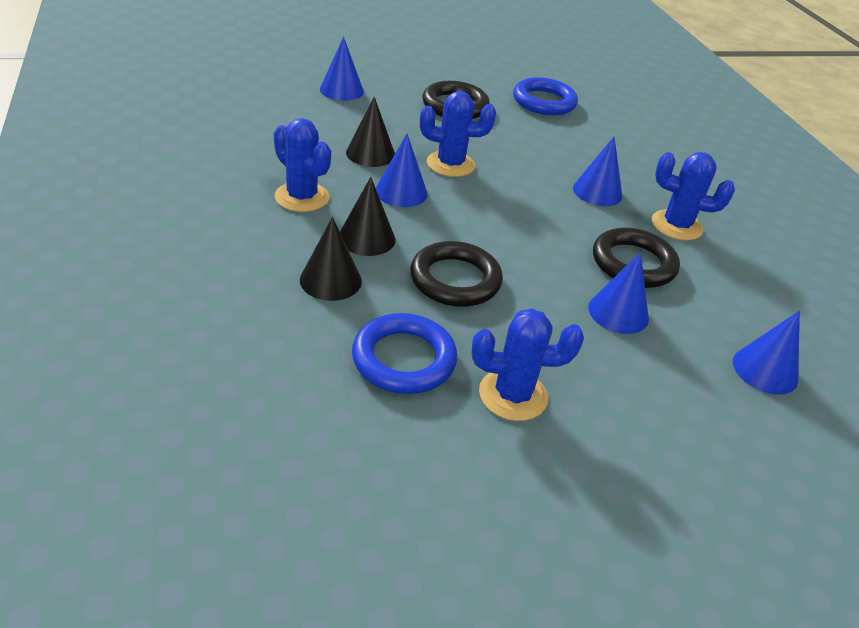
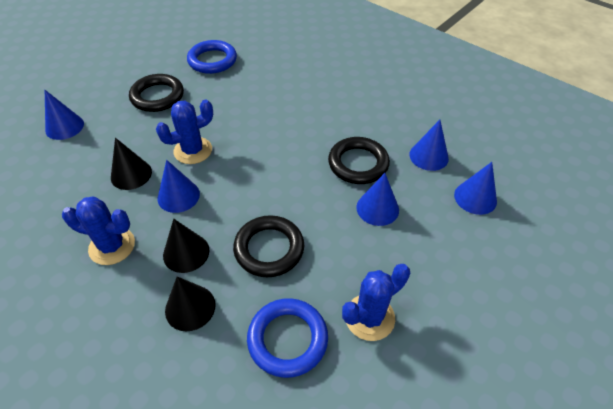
camera: 30 degrees left, 10 degrees up
blue cone [573,137,622,206] -> blue cone moved to [409,120,449,171]
blue cactus [652,152,735,241] -> none

